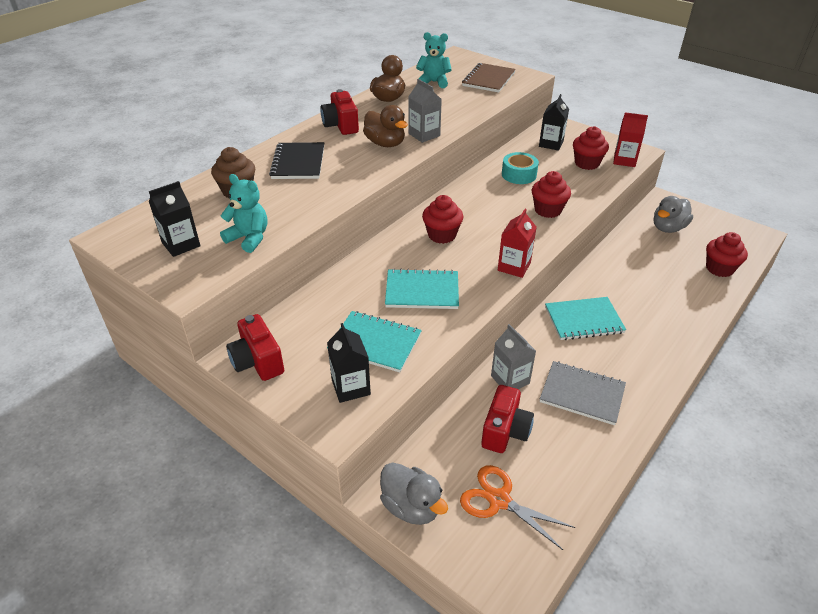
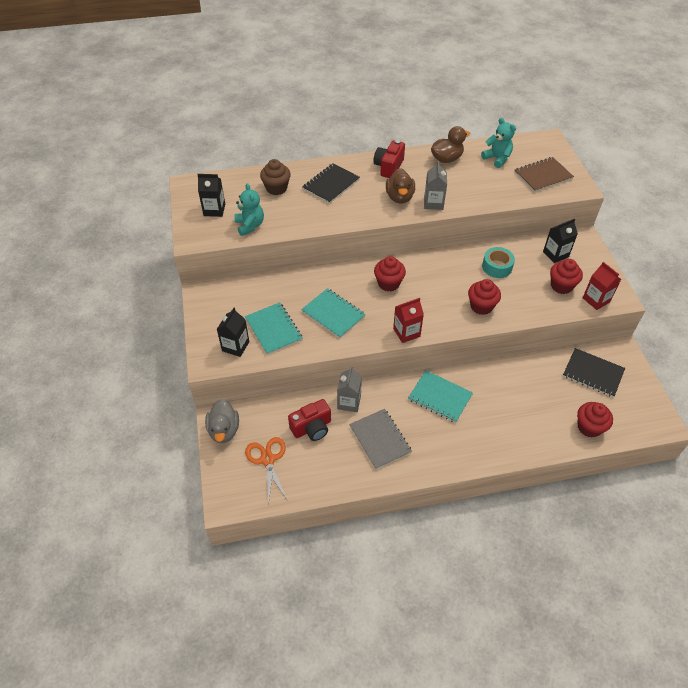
camera: 40 degrees right, 10 degrees up
red camera [226,314,284,381] -> none
grey duck [654,196,693,233] -> black notebook [563,348,625,397]

